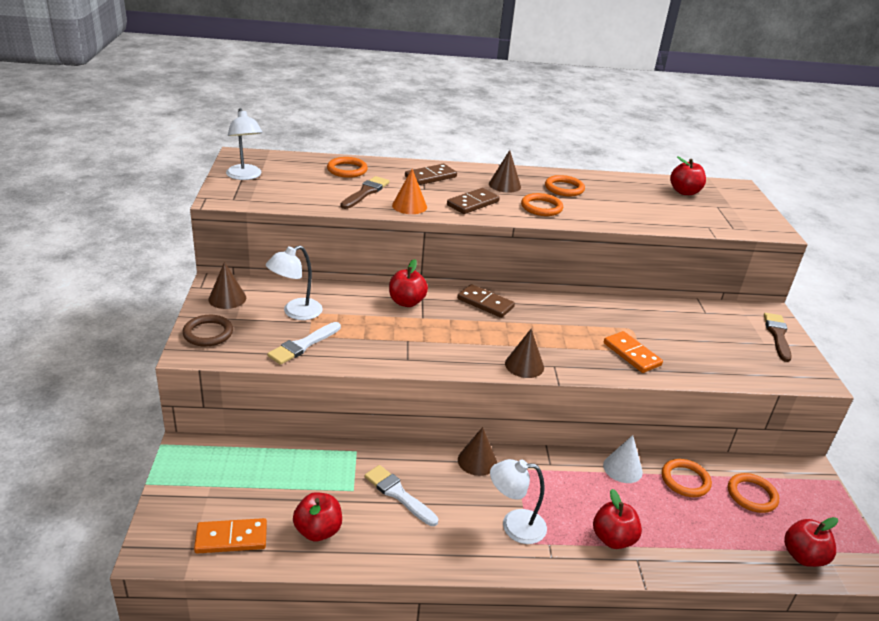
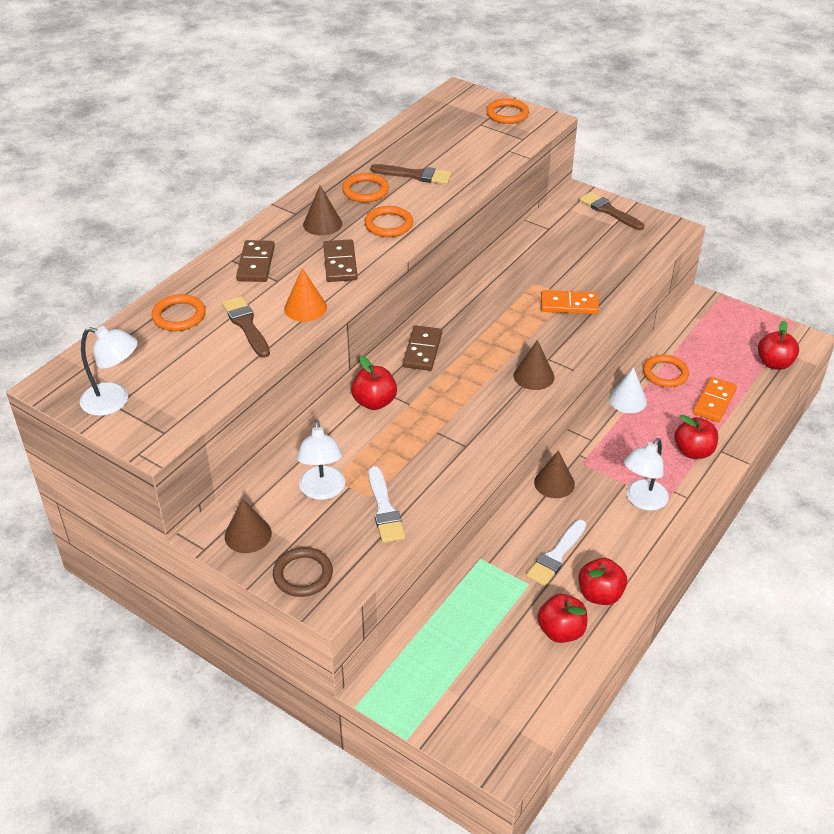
camera: 50 degrees left, 10 degrees up
orange domino [194,518,267,554] -> orange domino moved to [693,377,737,422]
white brush [364,465,438,526] -> white brush turned 45 degrees counterclockwise [526,520,586,586]
brown domino [457,284,515,318] -> brown domino turned 60 degrees counterclockwise [403,325,442,371]
red apple [670,156,706,195] -> red apple moved to [578,558,627,605]
orange ring [728,473,779,513] -> orange ring moved to [486,99,529,124]
none -> brown brush [370,164,452,184]

